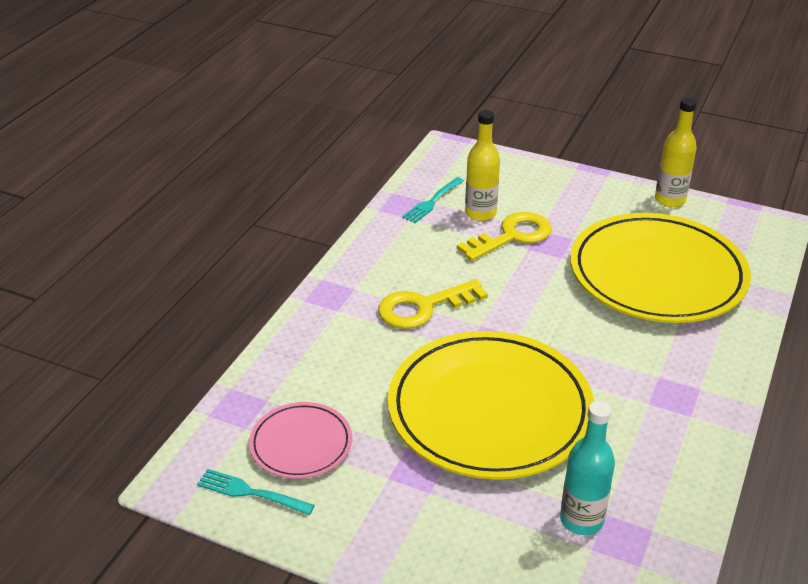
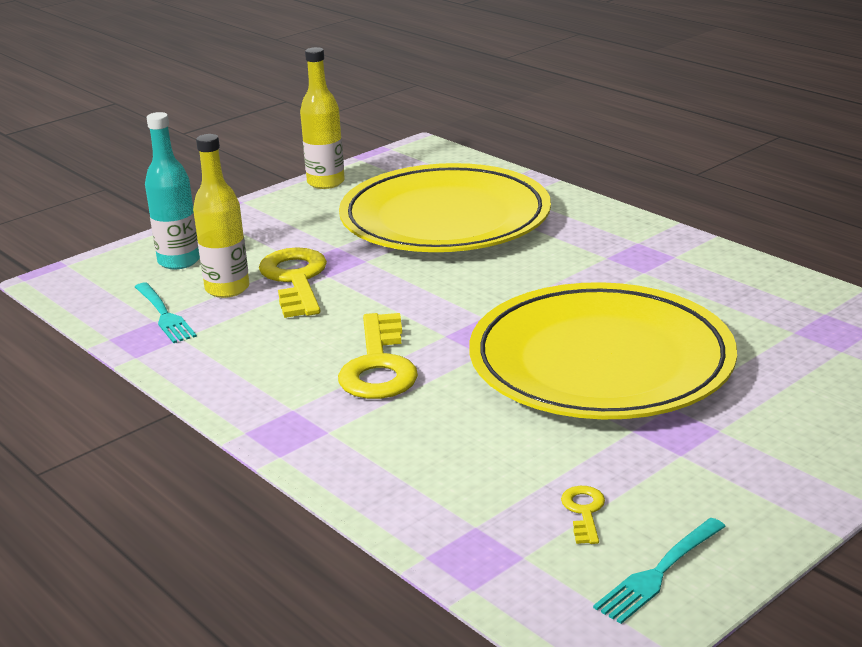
camera: 65 degrees left, 10 degrees down
pink plate [249,402,352,479] -> yellow key [561,486,605,544]
turquoise bottle [560,401,615,535] -> turquoise bottle moved to [145,112,200,269]

